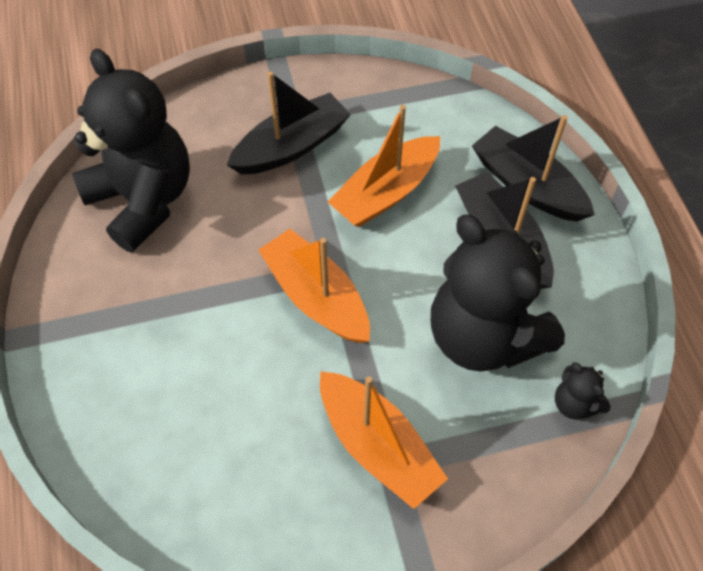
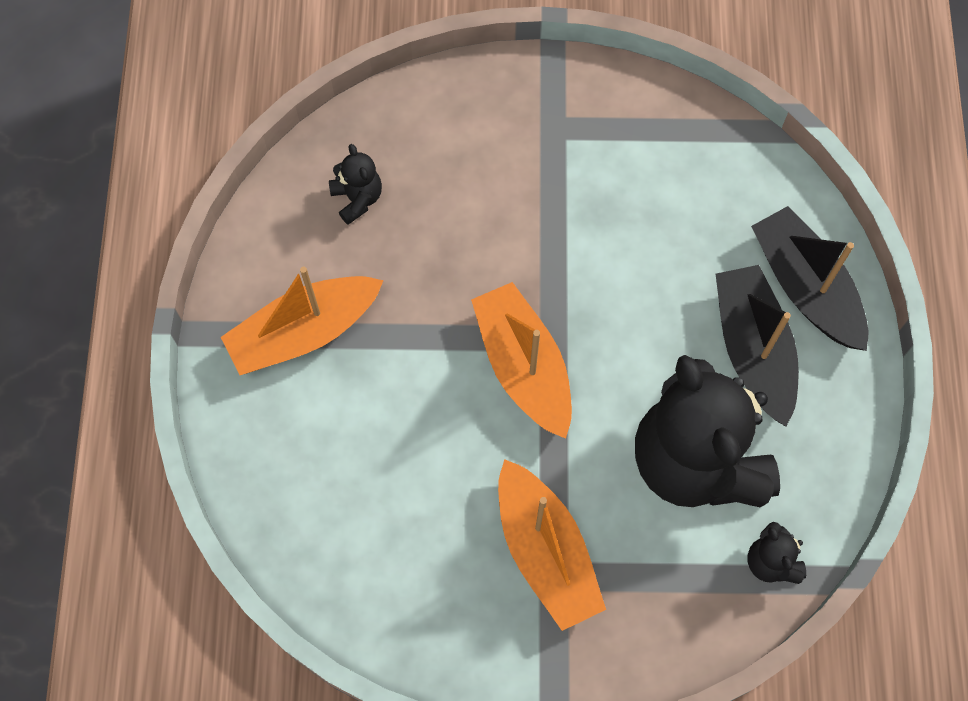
camera: 15 degrees right, 10 degrees up
black teddy bear [72,49,190,252] -> black teddy bear [329,144,382,225], size x0.40
black boat [227,71,351,174] -> none
orange boat [328,105,440,227] -> orange boat moved to [221,267,384,375]

